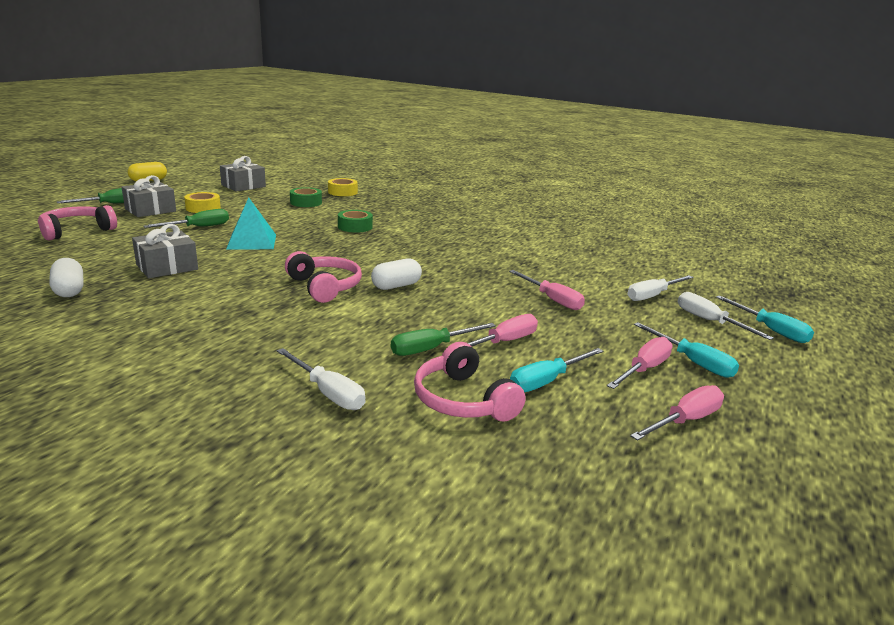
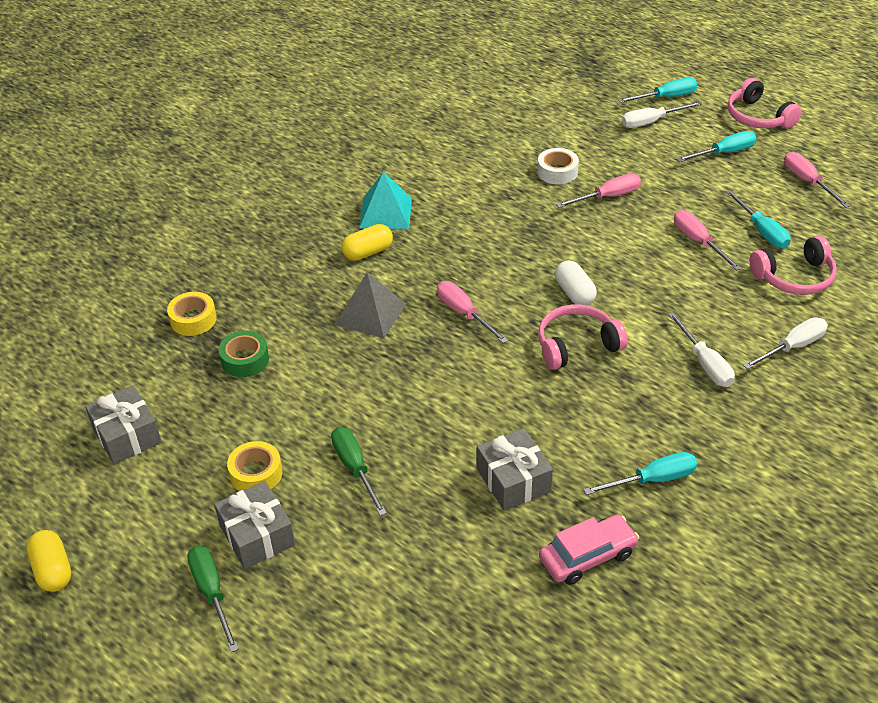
camera: 75 degrees left, 20 degrees up
pink headphones [38,205,117,241] -> pink headphones moved to [728,78,802,128]
white capsule [49,258,84,297] -> pink car [539,515,639,585]
turquoise pyramid [226,197,276,250] -> turquoise pyramid moved to [359,172,412,229]
green tape [338,210,373,233] -> grey pyramid [335,272,406,338]
green screwdriver [391,323,496,356] -> none
pink screwdriver [607,337,673,389] -> pink screwdriver moved to [437,281,508,344]
white screwdriver [627,275,693,301] -> white screwdriver moved to [668,312,735,387]
none -> yellow capsule [342,224,393,261]
none -> white tape [537,148,579,185]
none -> turquoise screwdriver [583,452,697,495]

